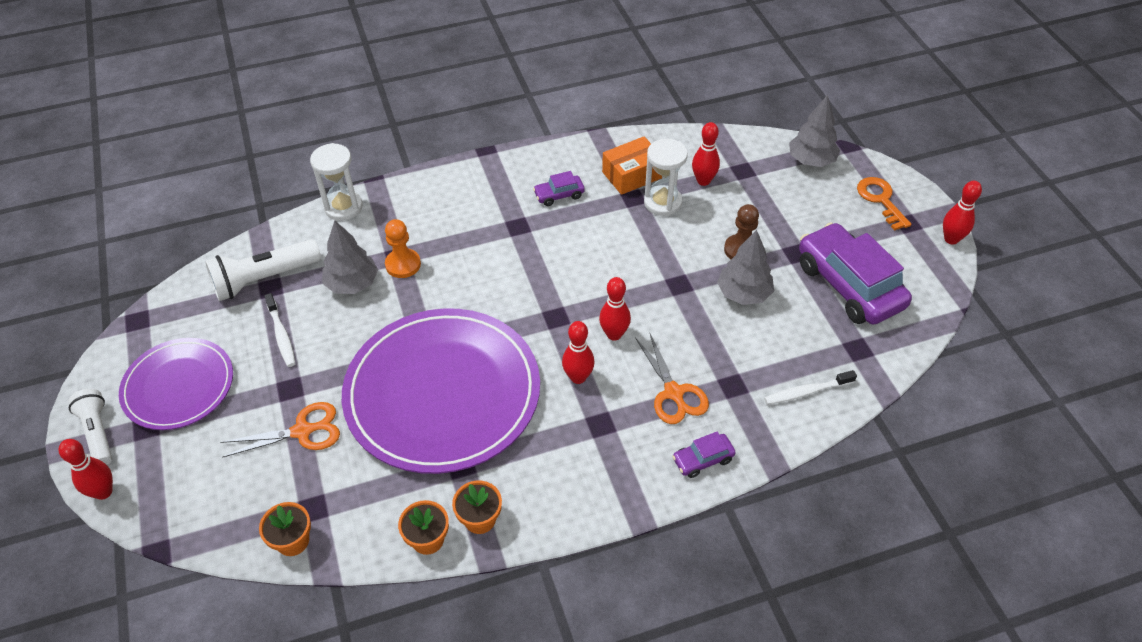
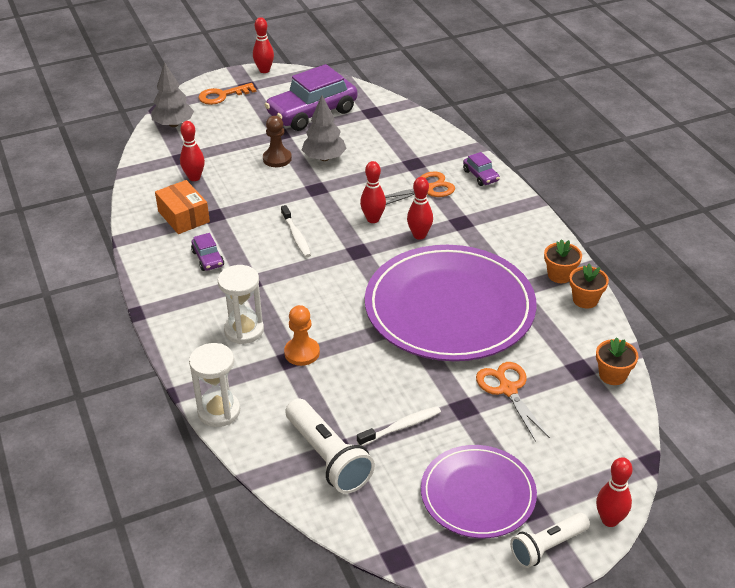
camera: 95 degrees left, 10 degrees down
grey tree [322,220,378,294] -> none
white hourglass [644,139,688,216] -> white hourglass moved to [218,265,264,344]
white toothbrush [764,370,857,405] -> white toothbrush moved to [281,205,311,258]

